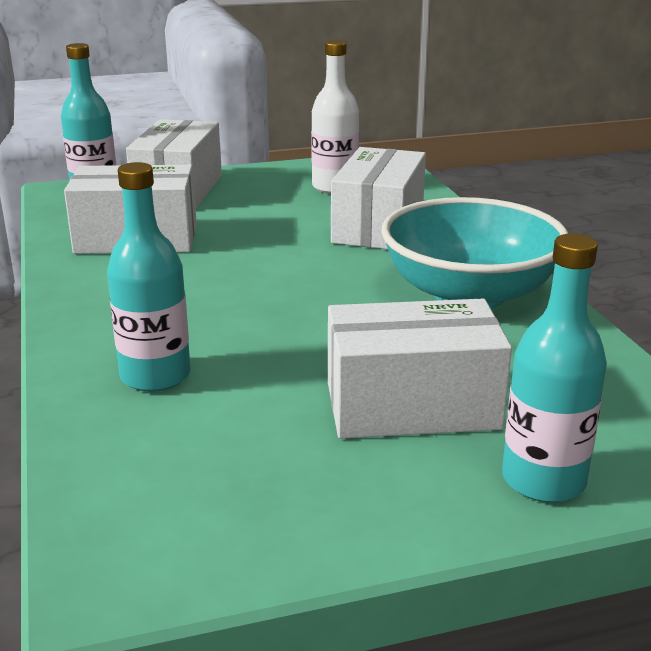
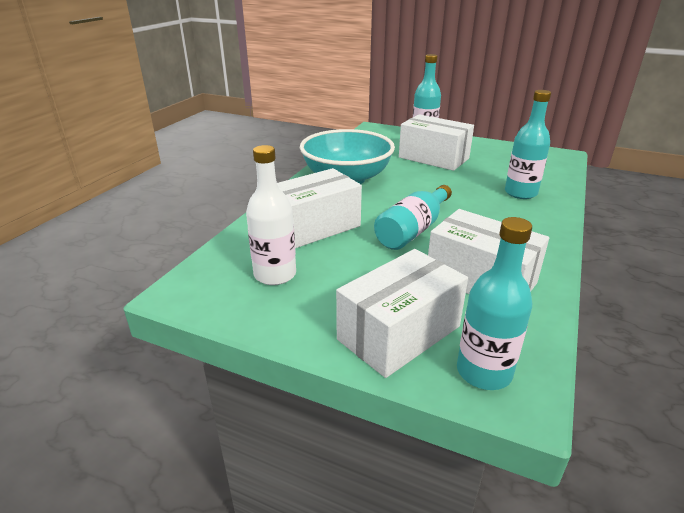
camera: 140 degrees left, 5 degrees up
none -> turquoise bottle [374,185,452,250]

